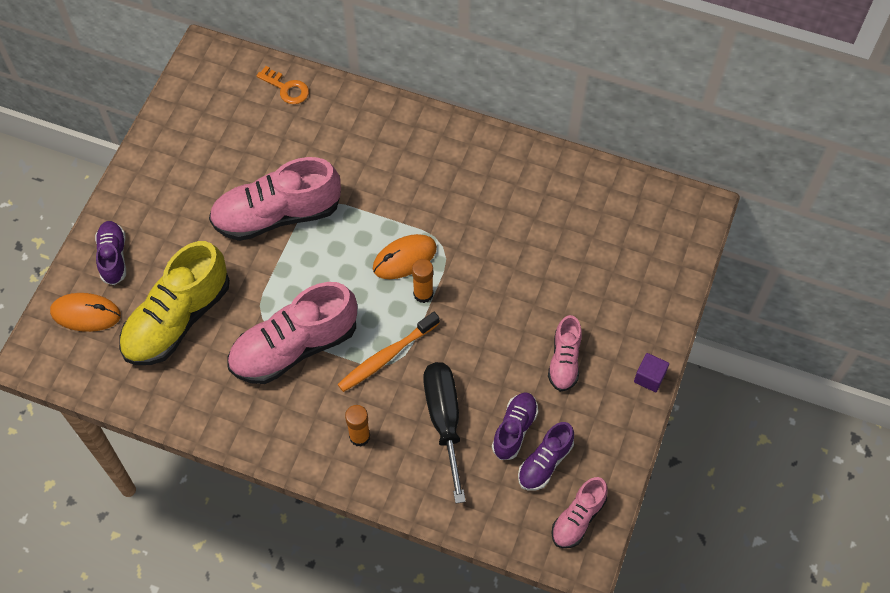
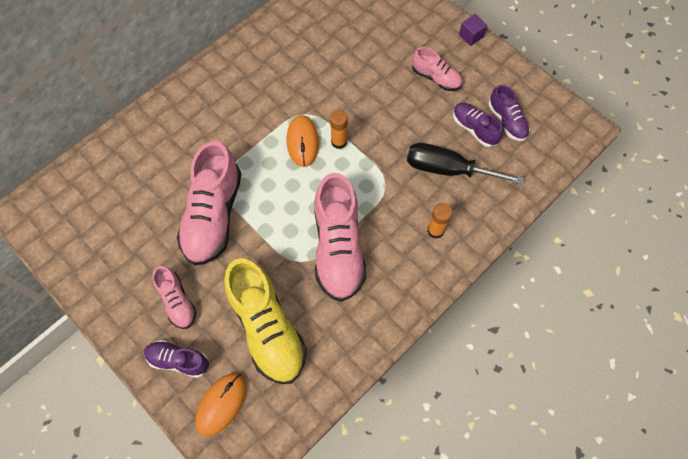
camera: 65 degrees left, 5 degrees up
orange key [256,66,309,104] -> none
orange toothbrush [337,312,440,392] -> none
pink shoe [551,477,608,548] -> pink shoe moved to [152,266,196,329]

